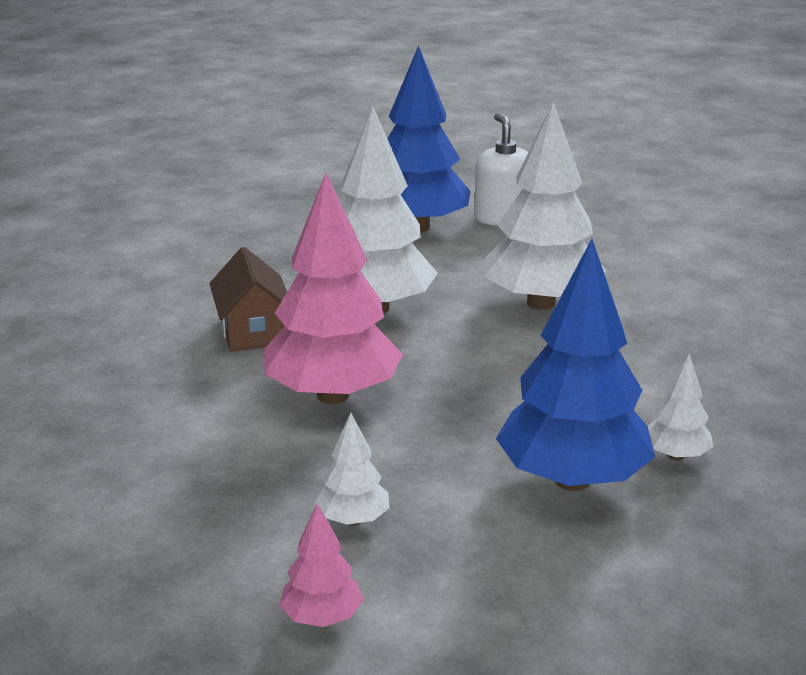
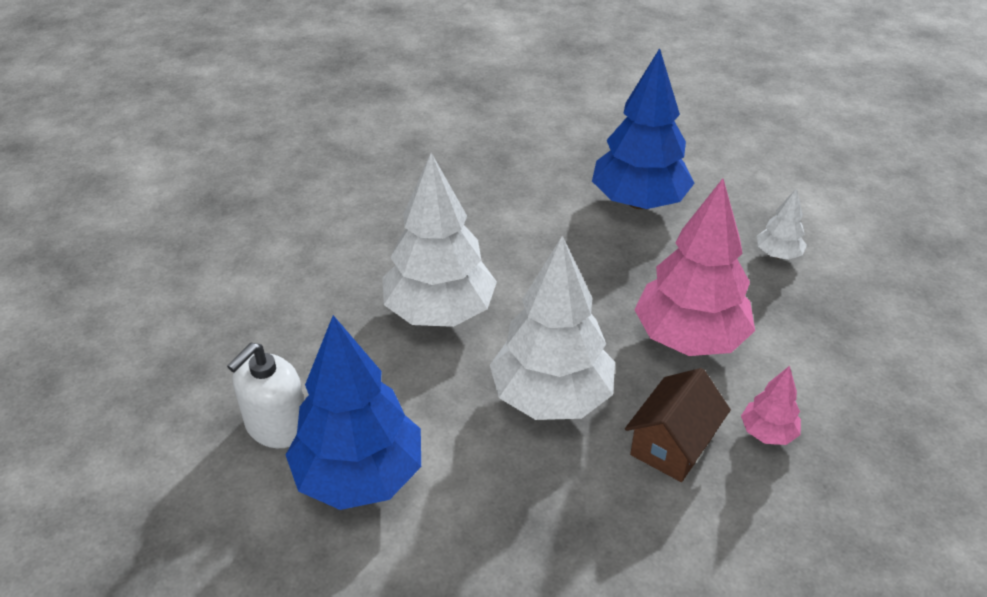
camera: 130 degrees left, 15 degrees up
pink tree [279,503,363,627] -> pink tree moved to [741,366,801,445]
white tree [648,354,713,461] -> none

